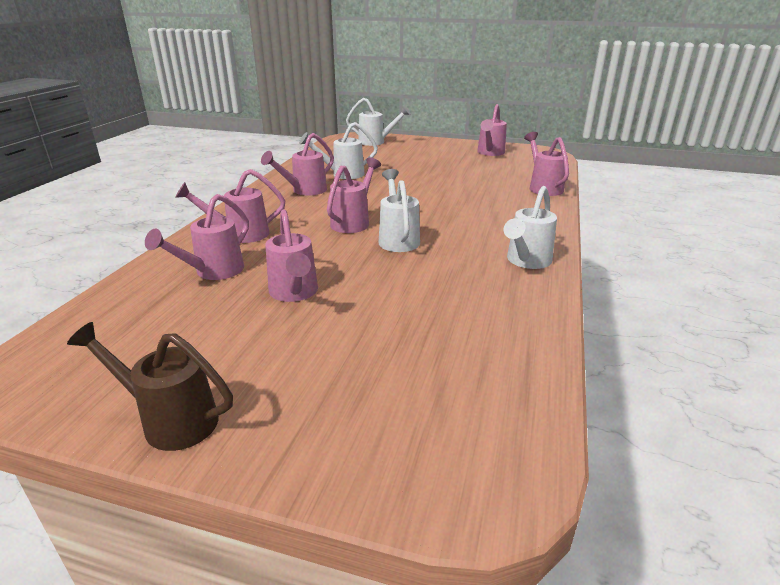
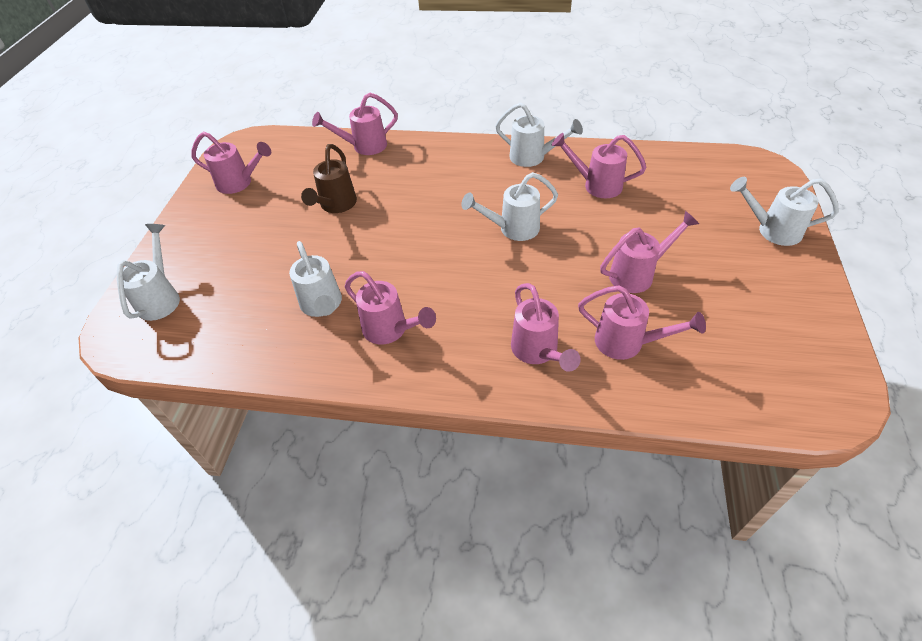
camera: 95 degrees left, 20 degrees up
brown watering can [67,322,233,451] -> brown watering can moved to [301,144,357,213]
pink watering can [327,157,381,233] -> pink watering can moved to [552,133,646,198]
none -> white watering can [730,177,839,246]

